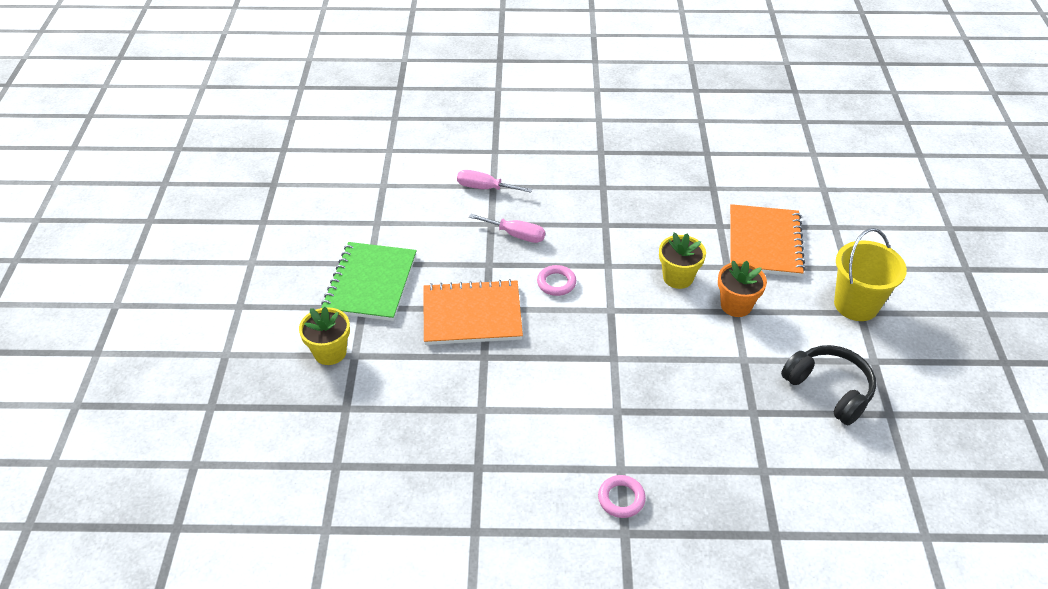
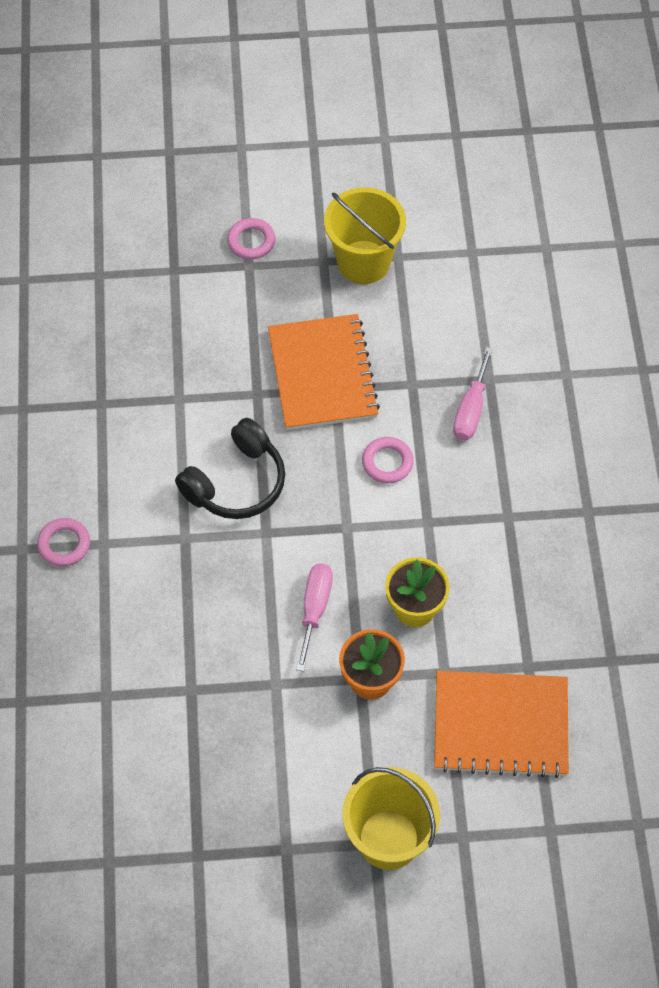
camera: 85 degrees right, 15 degrees up
yellow flower pot [299,307,350,365] -> pink ring [227,218,275,259]
green notebook [321,242,417,321] -> yellow bucket [324,187,406,284]
pink screwdriver [457,170,532,193] -> pink screwdriver moved to [296,563,333,672]
black headphones [781,345,876,425] -> black headphones moved to [175,418,285,519]

